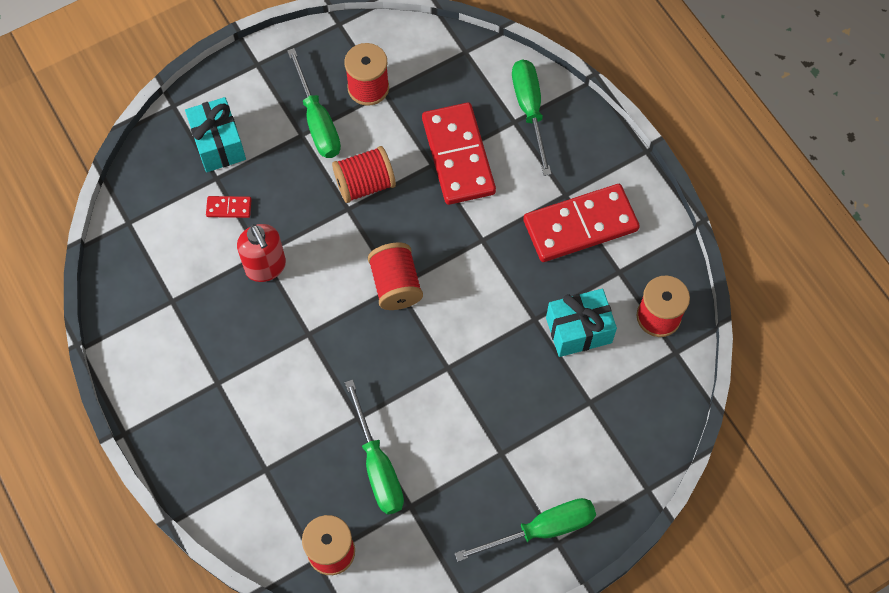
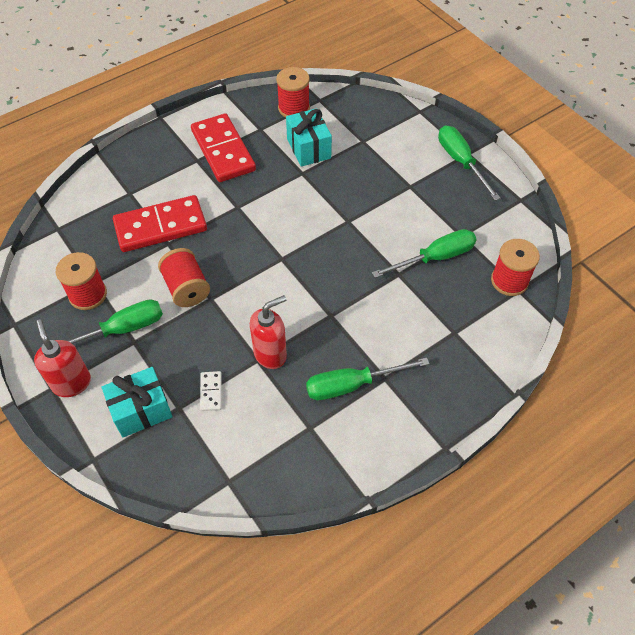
camera: 95 degrees left, 10 degrees down
red domino [206,196,252,218] -> white domino [200,371,222,411]
red spool [368,243,423,310] -> none
green screwdriver [512,60,551,176] -> green screwdriver moved to [306,358,430,400]
none -> red soap dispenser [34,319,91,397]

